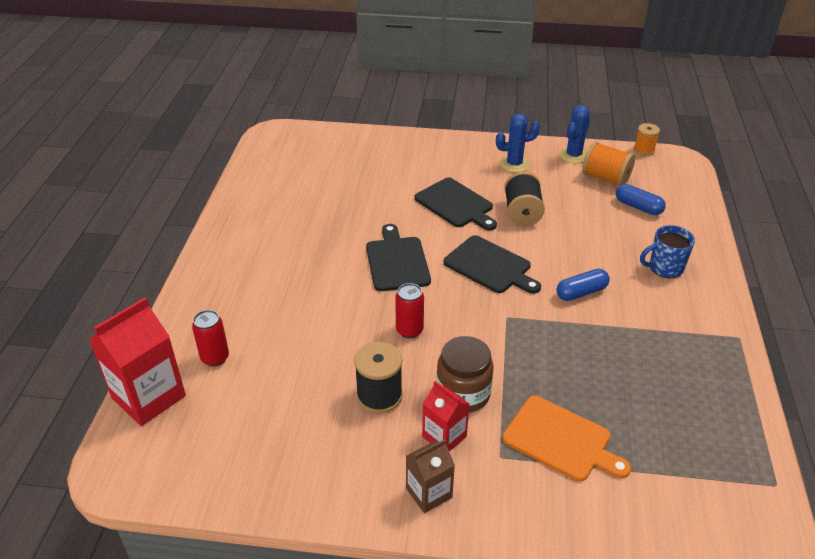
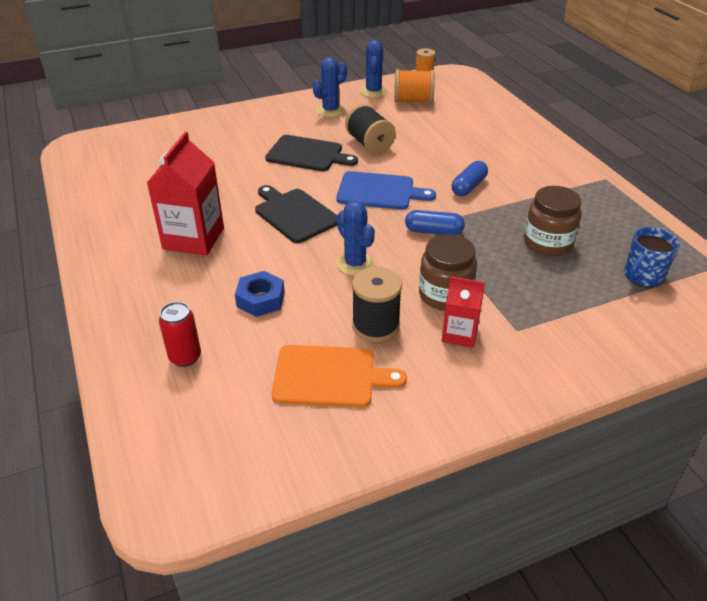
camera: 30 degrees left, 0 degrees up
red carton [89,297,186,426] -> red carton moved to [147,132,224,256]
red can [395,283,424,338] -> blue cactus [336,201,375,276]
brown carton [406,439,455,513] -> none
black cutting board [444,235,541,294] -> blue cutting board [336,171,436,210]
orange cutting board [502,396,631,481] -> orange cutting board moved to [272,345,407,407]
blue capsule [616,184,666,215] -> blue capsule moved to [405,210,465,235]
blue mug [640,225,695,278] -> blue mug moved to [624,227,680,287]
none -> blue nut [235,271,285,317]
none -> brown jar [524,186,582,256]

